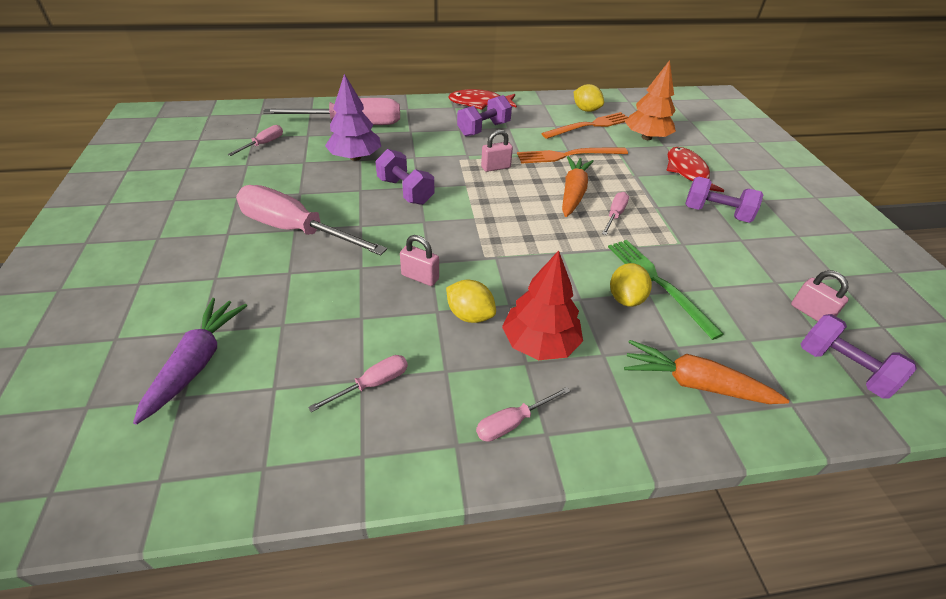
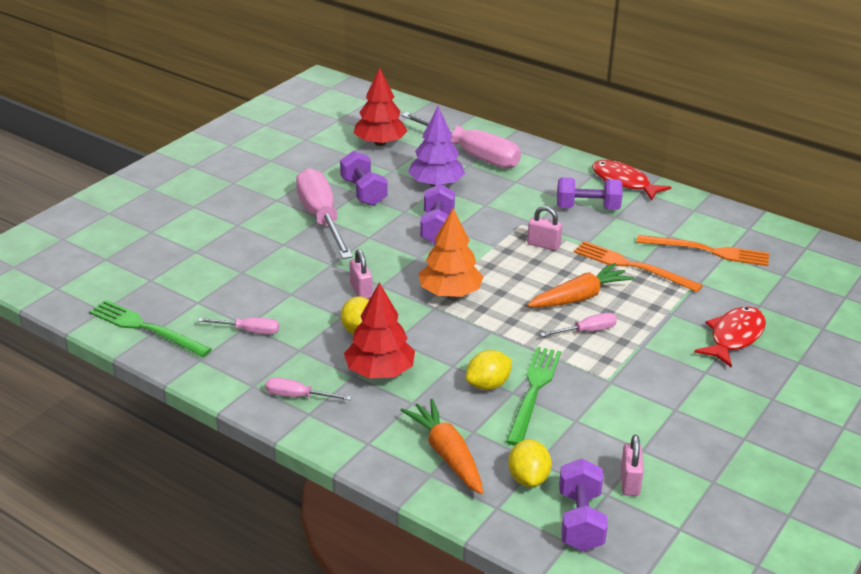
camera: 45 degrees right, 10 degrees down
purple carrot [133,298,247,425] -> none
pink screwdriver [228,125,283,156] -> red tree [354,68,407,146]
yellow lemon [574,84,604,112] -> yellow lemon moved to [508,439,552,487]
orange tree [625,60,676,140] -> orange tree moved to [418,209,484,297]
purple dumbbell [685,177,763,223] -> purple dumbbell moved to [340,151,388,206]
none -> green fork [89,300,212,357]

